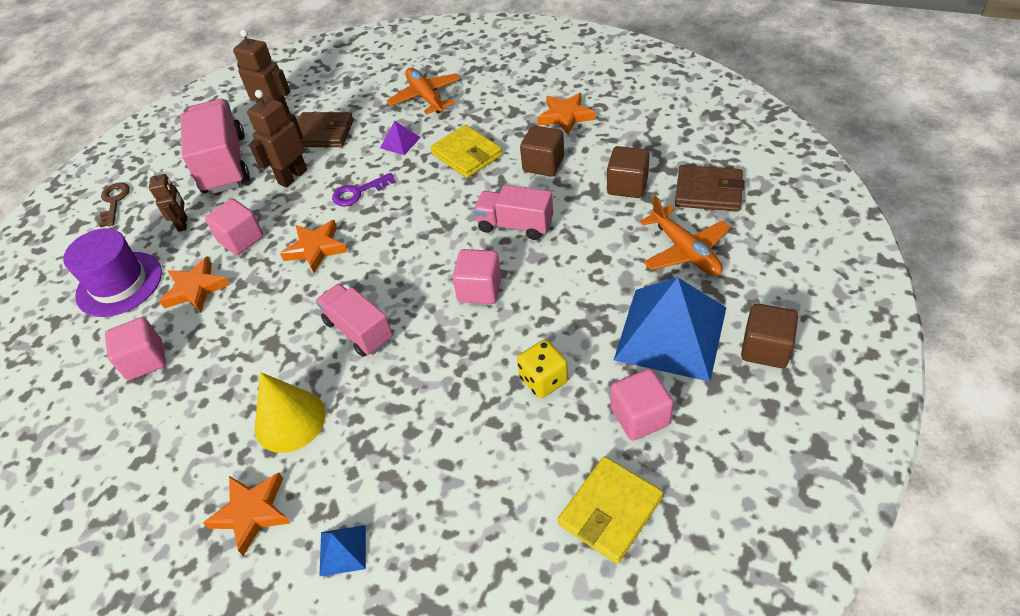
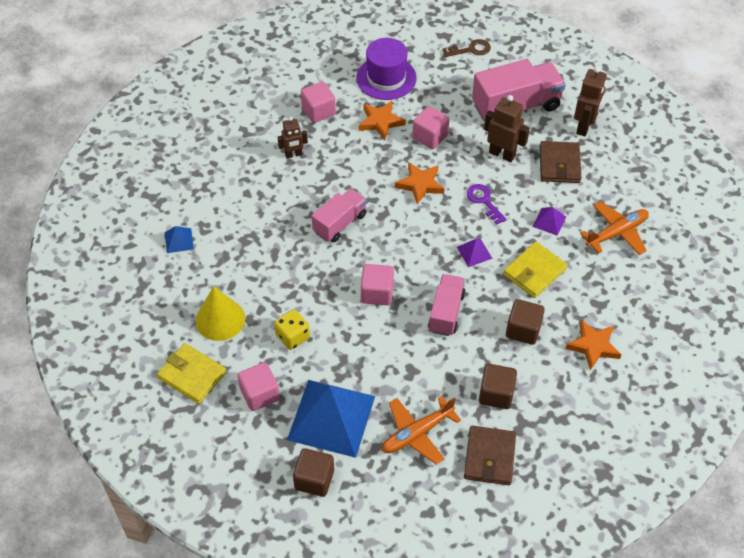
camera: 80 degrees right, 5 degrees up
brown robot [149,171,187,232] -> brown robot moved to [278,117,308,158]
orange star [203,473,291,556] -> none
yellow cone [254,372,326,453] -> yellow cone moved to [195,286,245,341]
none -> purple pyramid [457,238,493,267]

